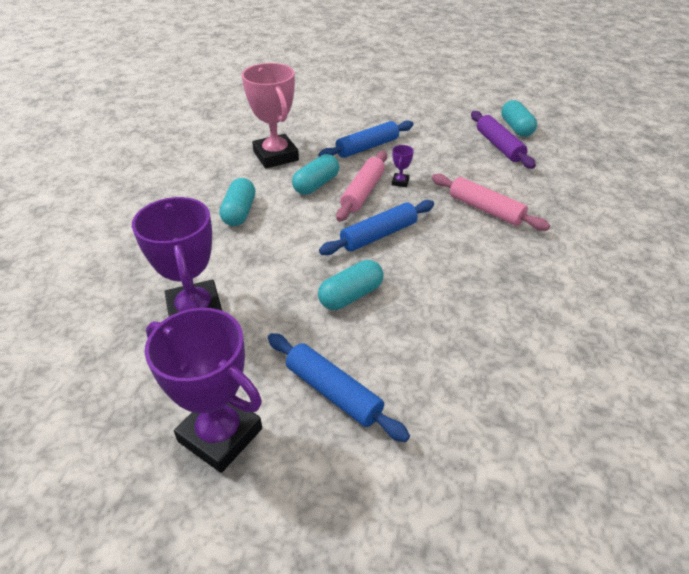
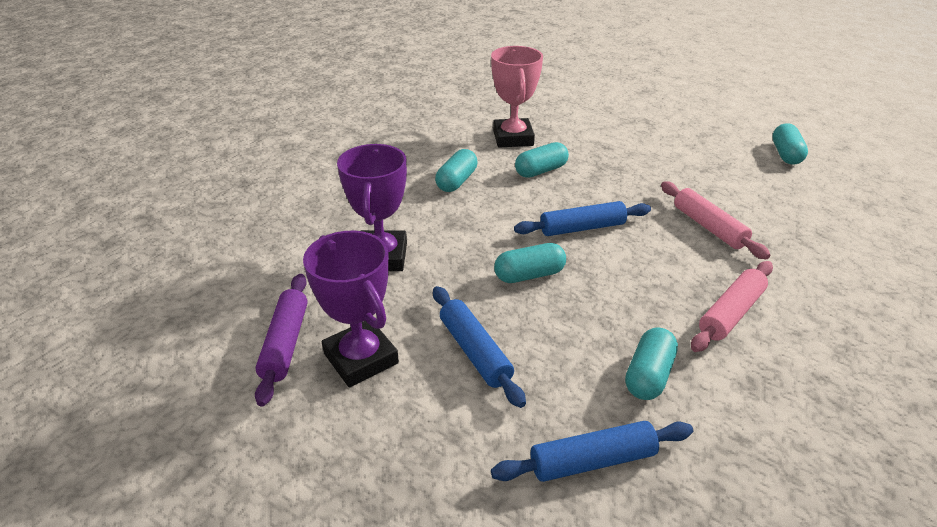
camera: 20 degrees right, 5 degrees down
blue rolling pin [318,120,414,158] -> blue rolling pin moved to [491,421,693,482]
pink rolling pin [336,151,387,222] -> pink rolling pin moved to [691,261,773,352]
purple trophy [392,145,414,187] -> none
purple rolling pin [471,111,536,169] -> purple rolling pin moved to [255,274,308,407]
none -> turquoise capsule [625,327,678,400]

